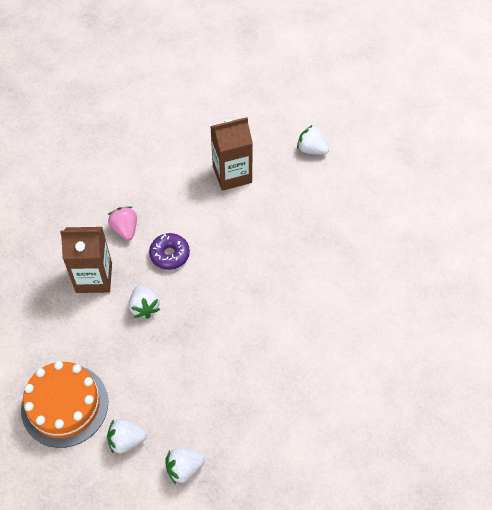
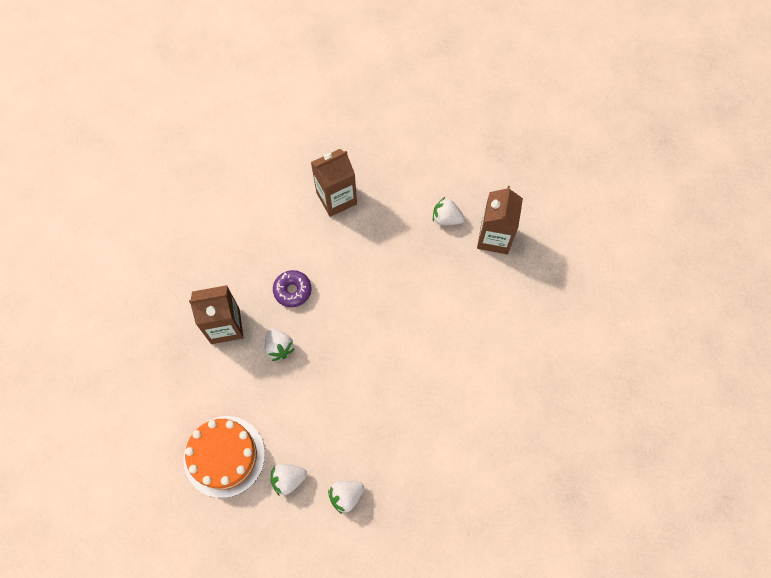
camera: 10 degrees left, 10 degrees up
pink strawberry [108,206,137,240] -> none
white strawberry [297,125,329,155] -> white strawberry moved to [433,197,465,225]
none -> brown carton [477,186,523,255]

